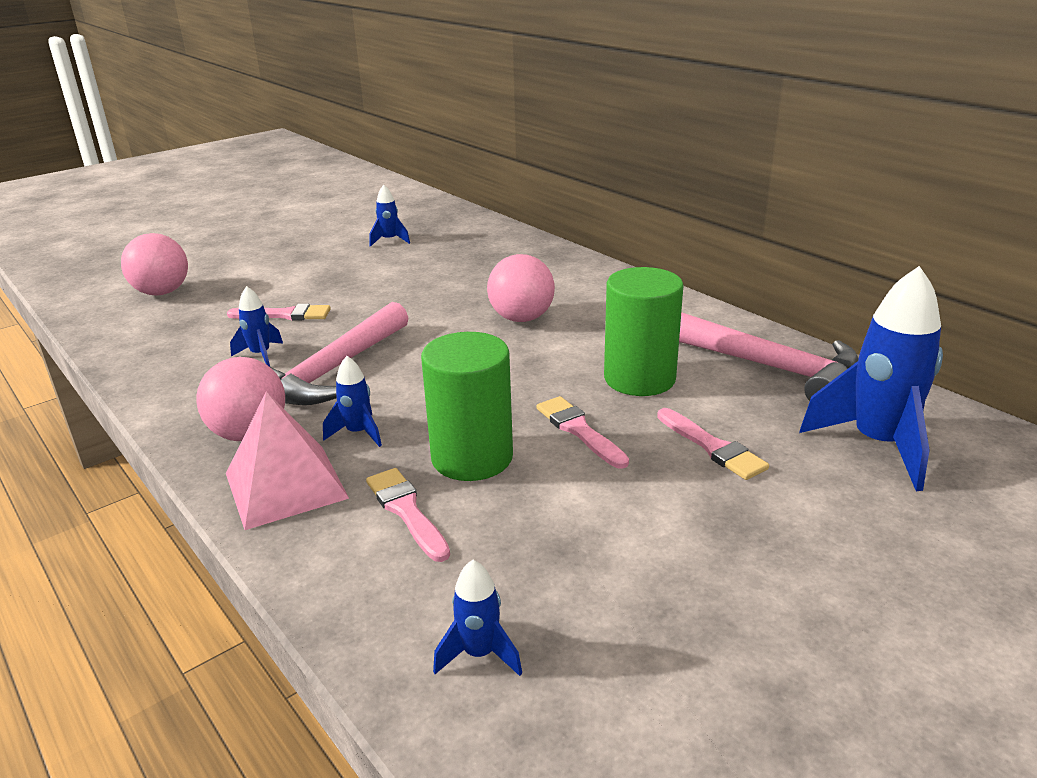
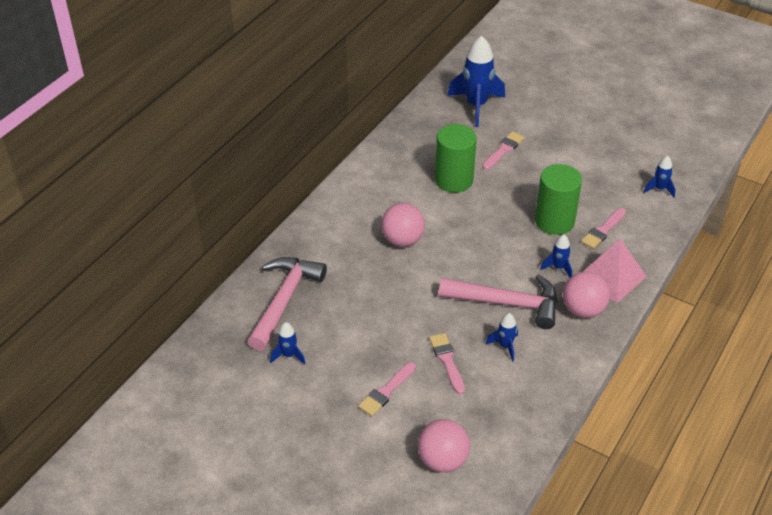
camera: 110 degrees left, 15 degrees up
pink brush [536,396,629,469] -> pink brush moved to [358,362,416,416]
pink hammer [679,312,859,401] -> pink hammer moved to [247,257,327,351]

